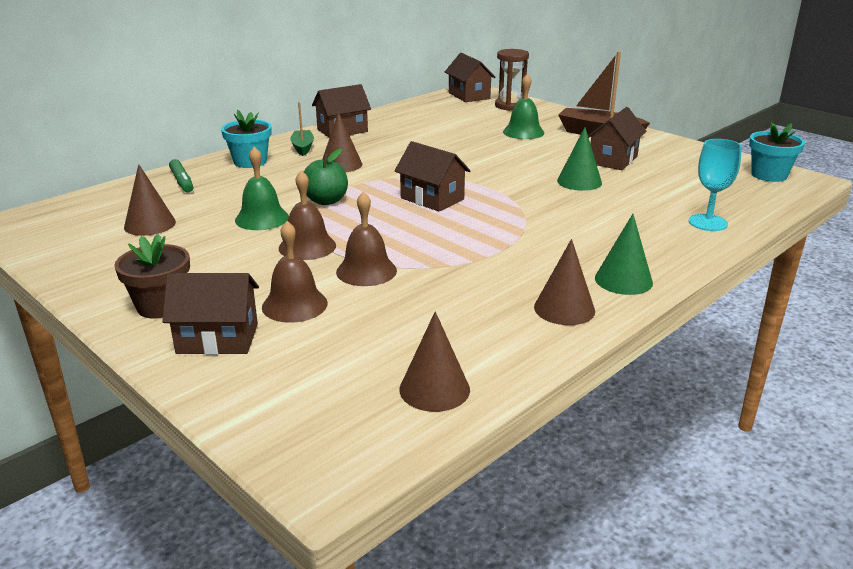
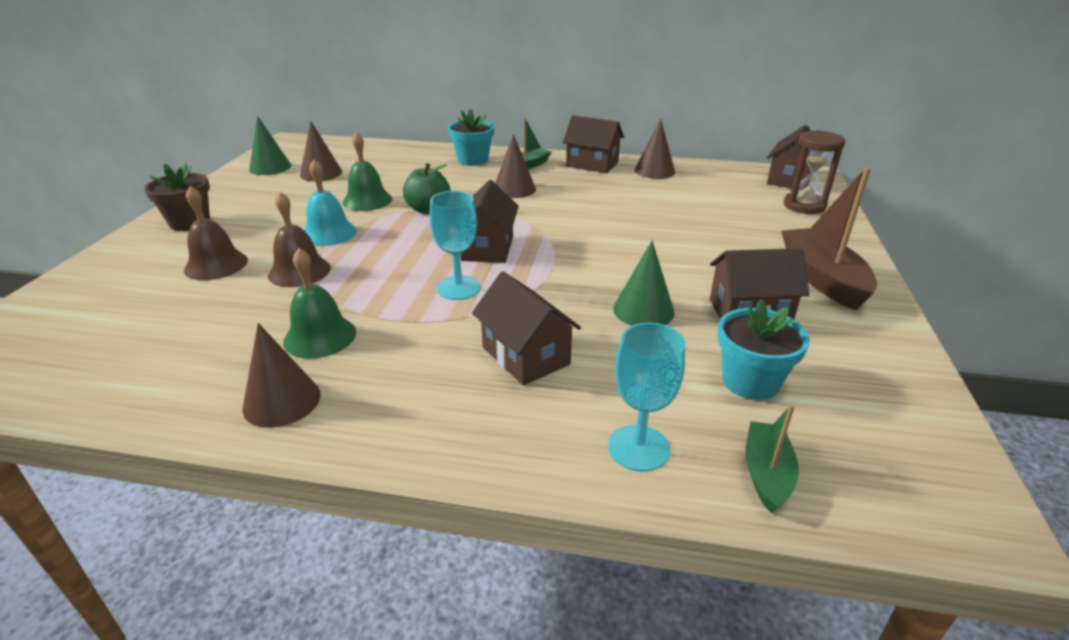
camera: 55 degrees right, 5 degrees up
brown house [162,273,259,355] -> brown house moved to [472,272,581,385]
green marker [169,159,193,192] -> none
brown bell [279,170,336,260] -> turquoise bell [304,159,357,246]
brown cone [399,311,470,412] -> brown cone moved to [634,119,675,179]
green bell [503,74,544,139] -> green bell moved to [283,248,356,359]
green cone [595,214,653,295] -> green cone moved to [249,116,291,175]
turquoise flower pot [749,122,805,182] -> turquoise flower pot moved to [718,299,810,400]
none -> turquoise goblet [430,191,481,300]
none -> green boat [746,404,799,513]

